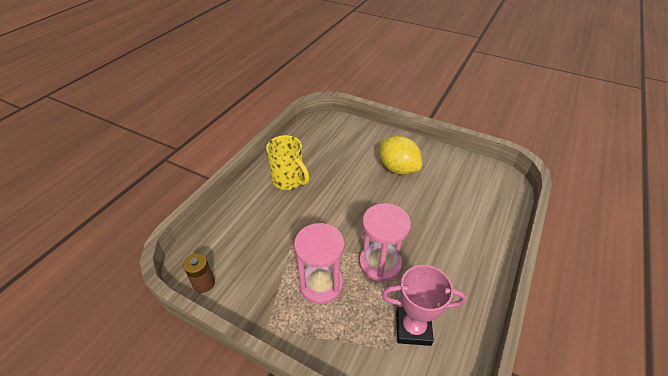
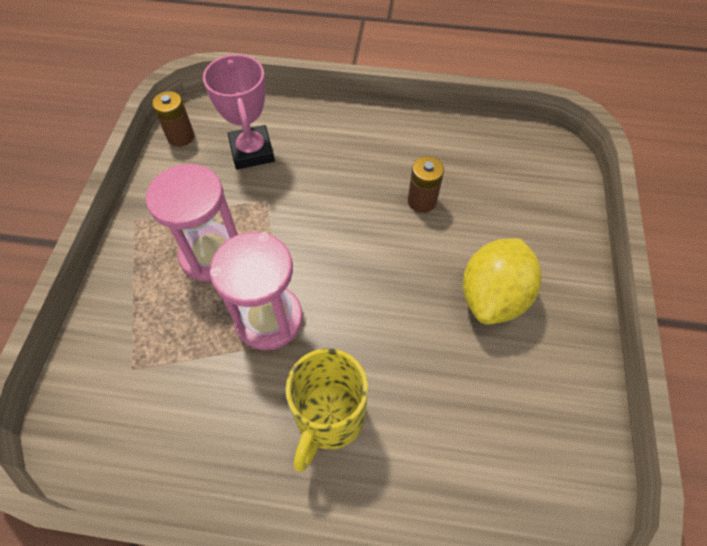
camera: 70 degrees right, 15 degrees up
yellow mug [266,135,309,190] -> yellow mug moved to [285,348,368,472]
pink trophy [382,265,466,346] -> pink trophy moved to [203,54,275,170]
none -> brown battery [408,156,444,213]

